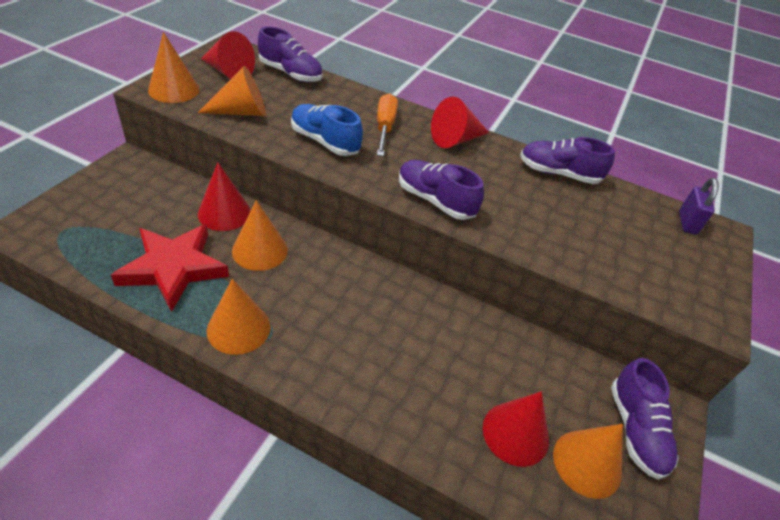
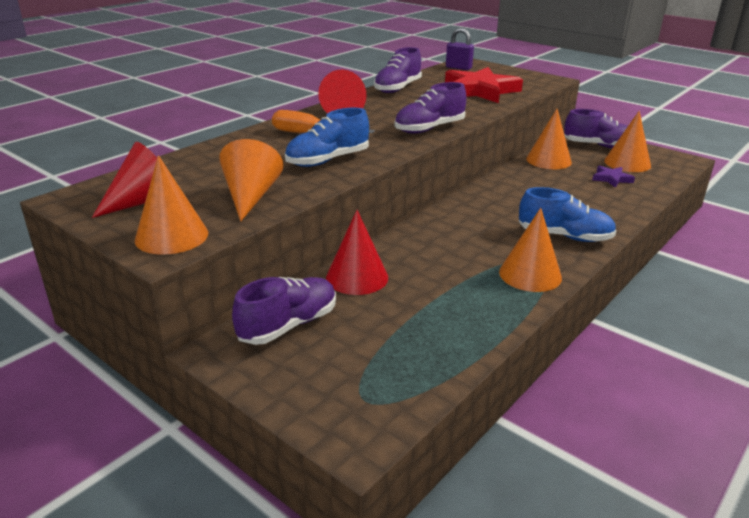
camera: 70 degrees left, 15 degrees down
red star [111,224,229,312] -> red star moved to [445,67,523,103]
orange cone [232,200,288,271] -> orange cone moved to [526,109,572,169]
purple shoe [258,26,323,82] -> purple shoe moved to [232,277,336,345]
red cone [483,391,549,467] -> purple star [592,166,635,188]
none -> blue shoe [519,187,617,242]

